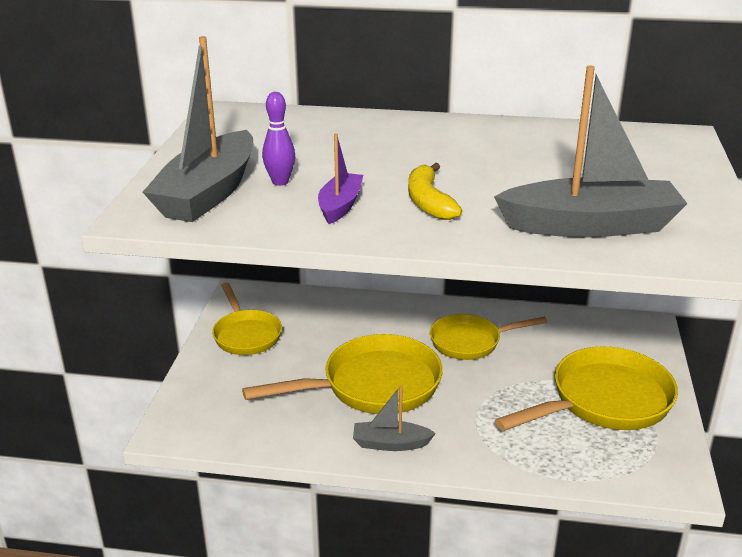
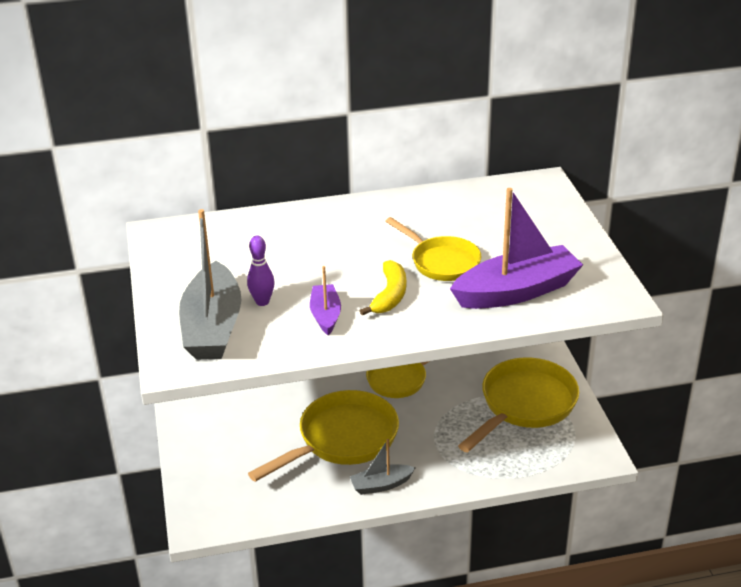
camera: 20 degrees left, 5 degrees up
yellow pan [212,282,282,355] -> yellow pan moved to [385,217,481,281]
yellow banana [408,163,462,220] -> yellow banana turned 135 degrees counterclockwise [360,260,406,316]
grey boat [494,66,688,237] -> purple boat [450,188,583,309]

